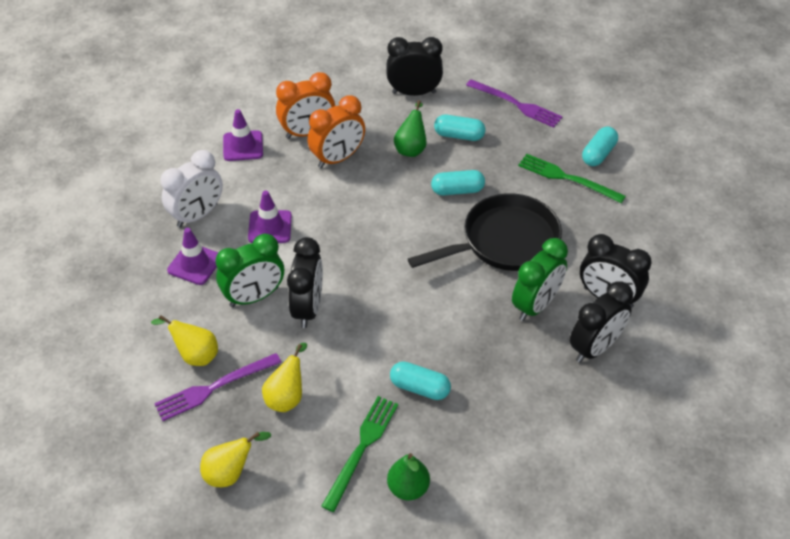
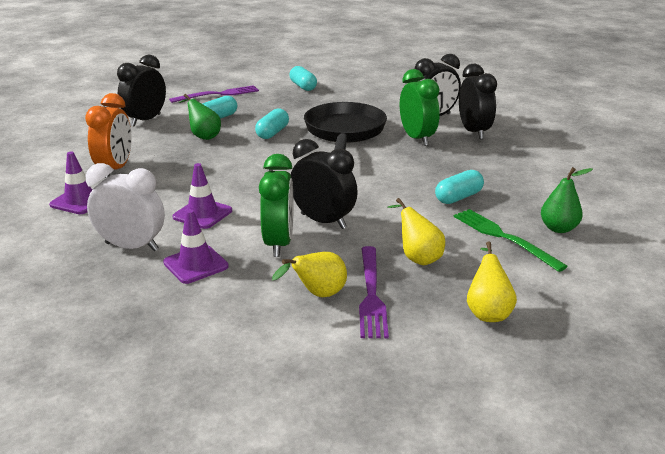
camera: 60 degrees left, 20 degrees down
white clock [161,150,223,228] -> white clock turned 60 degrees counterclockwise [86,163,165,251]
orange clock [308,95,365,168] -> none
green fork [518,154,626,203] -> none

